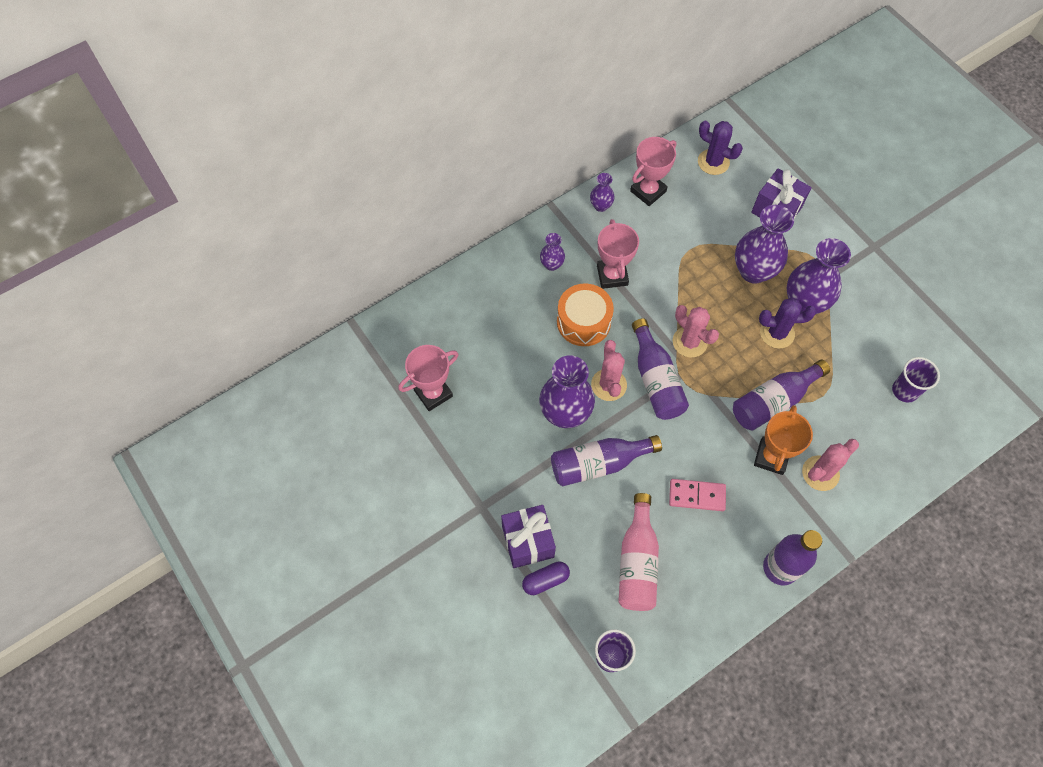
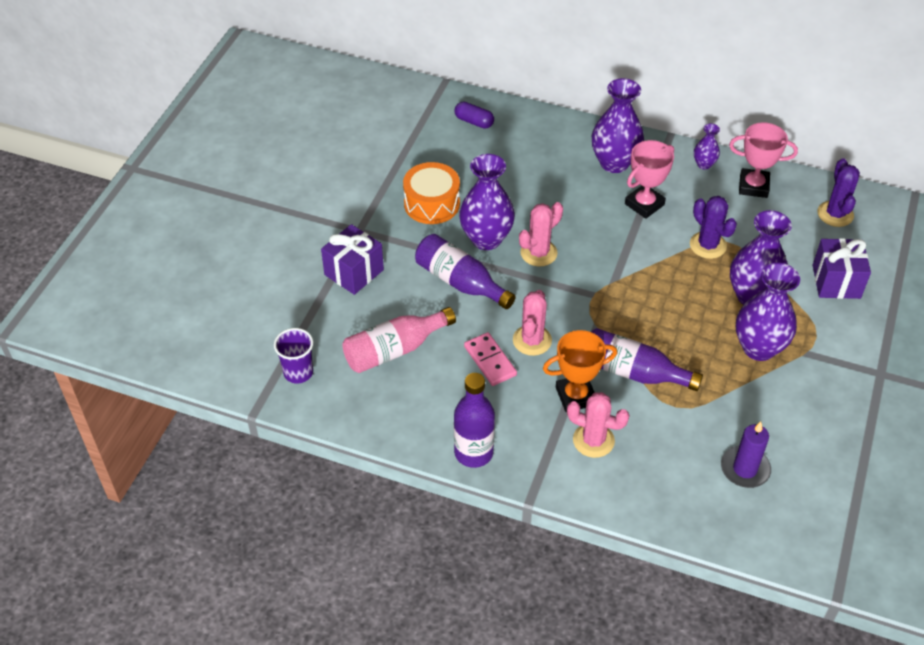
camera: 55 degrees right, 15 degrees down
pink trophy [398,345,458,411] -> none
purple capsule [522,561,570,595] -> purple capsule moved to [454,102,494,129]
purple vase [540,233,565,271] -> purple vase [592,78,644,173], size x2.01
orange drum [557,284,614,346] -> orange drum moved to [403,162,460,224]
purple bottle [632,318,689,420] -> none
pink cactus [673,305,719,358] -> pink cactus moved to [513,290,552,356]
purple cactus [759,298,816,349] -> purple cactus moved to [690,196,737,259]
purple cup [892,357,940,403] -> purple candle [721,422,771,488]

